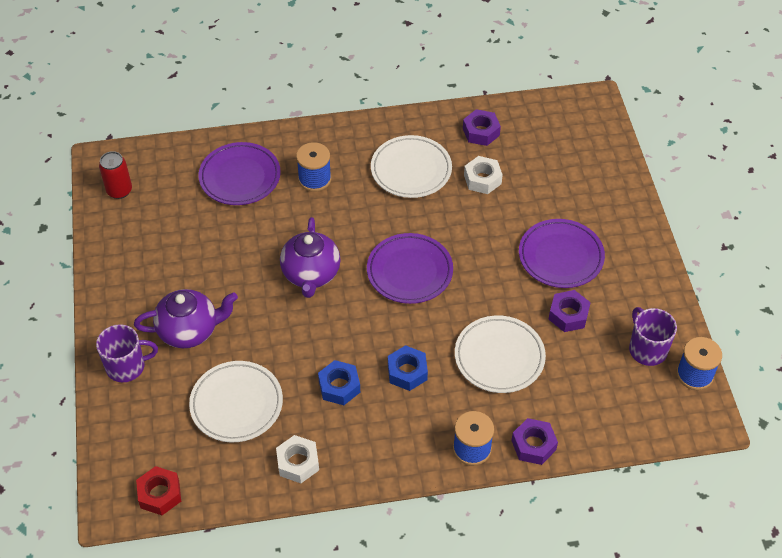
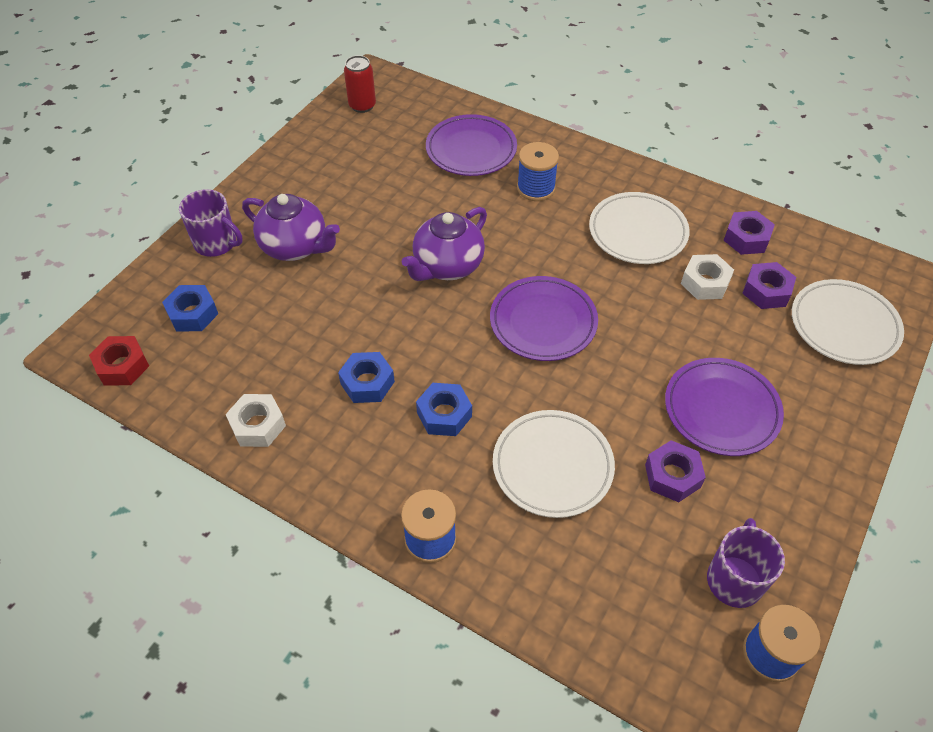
camera: 40 degrees right, 0 degrees up
white plate [189,361,283,442] -> white plate moved to [792,279,904,365]
purple nut [511,418,558,465] -> purple nut moved to [742,262,796,309]
none -> blue nut [162,285,218,331]

